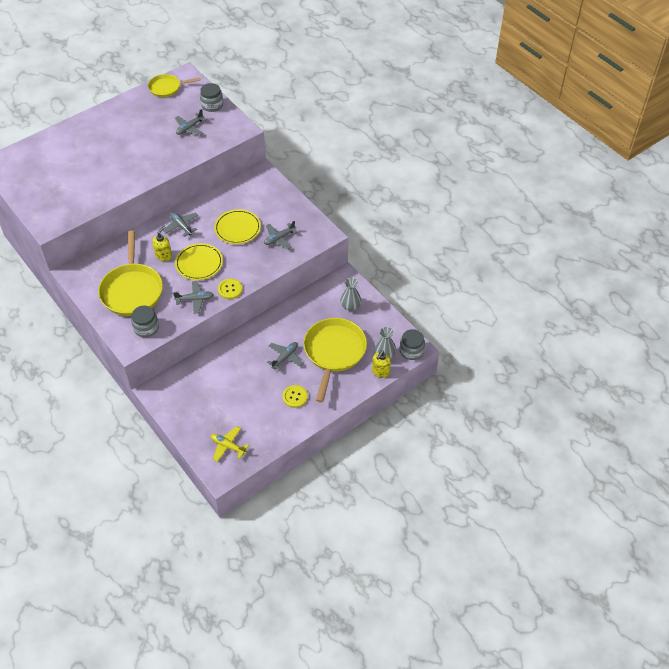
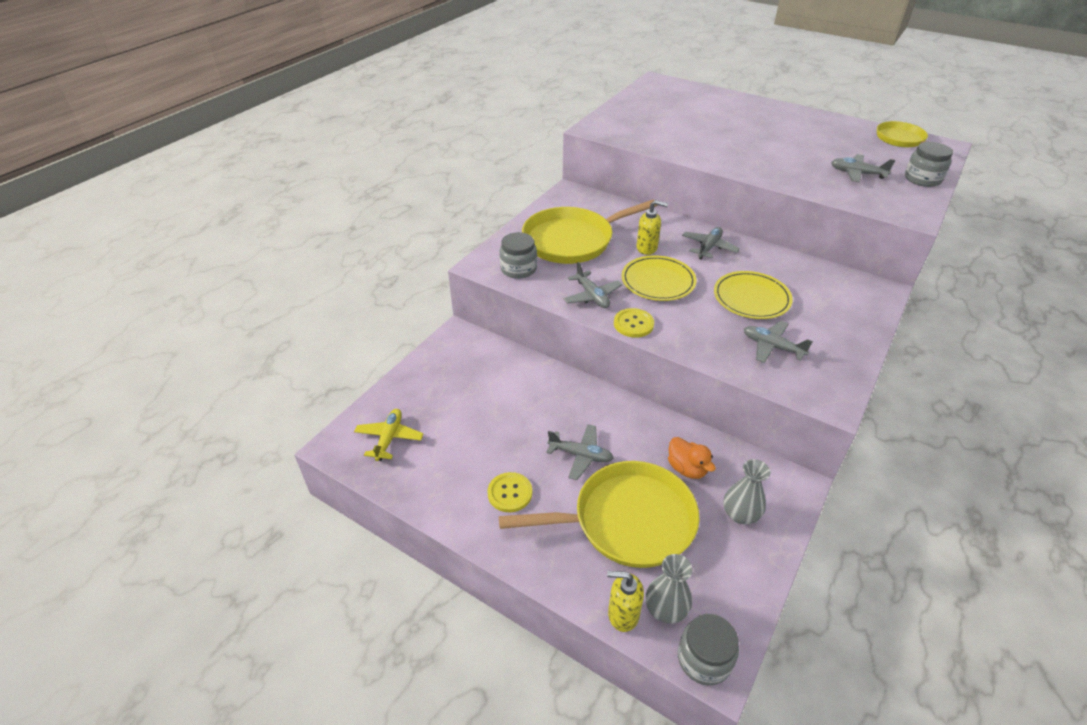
camera: 70 degrees right, 10 degrees down
none -> orange duck [668,437,716,479]

